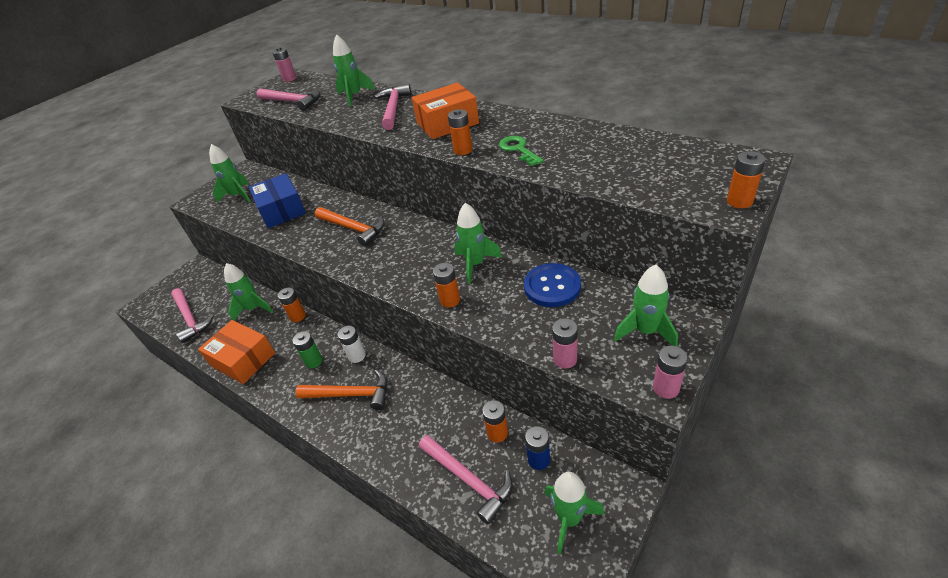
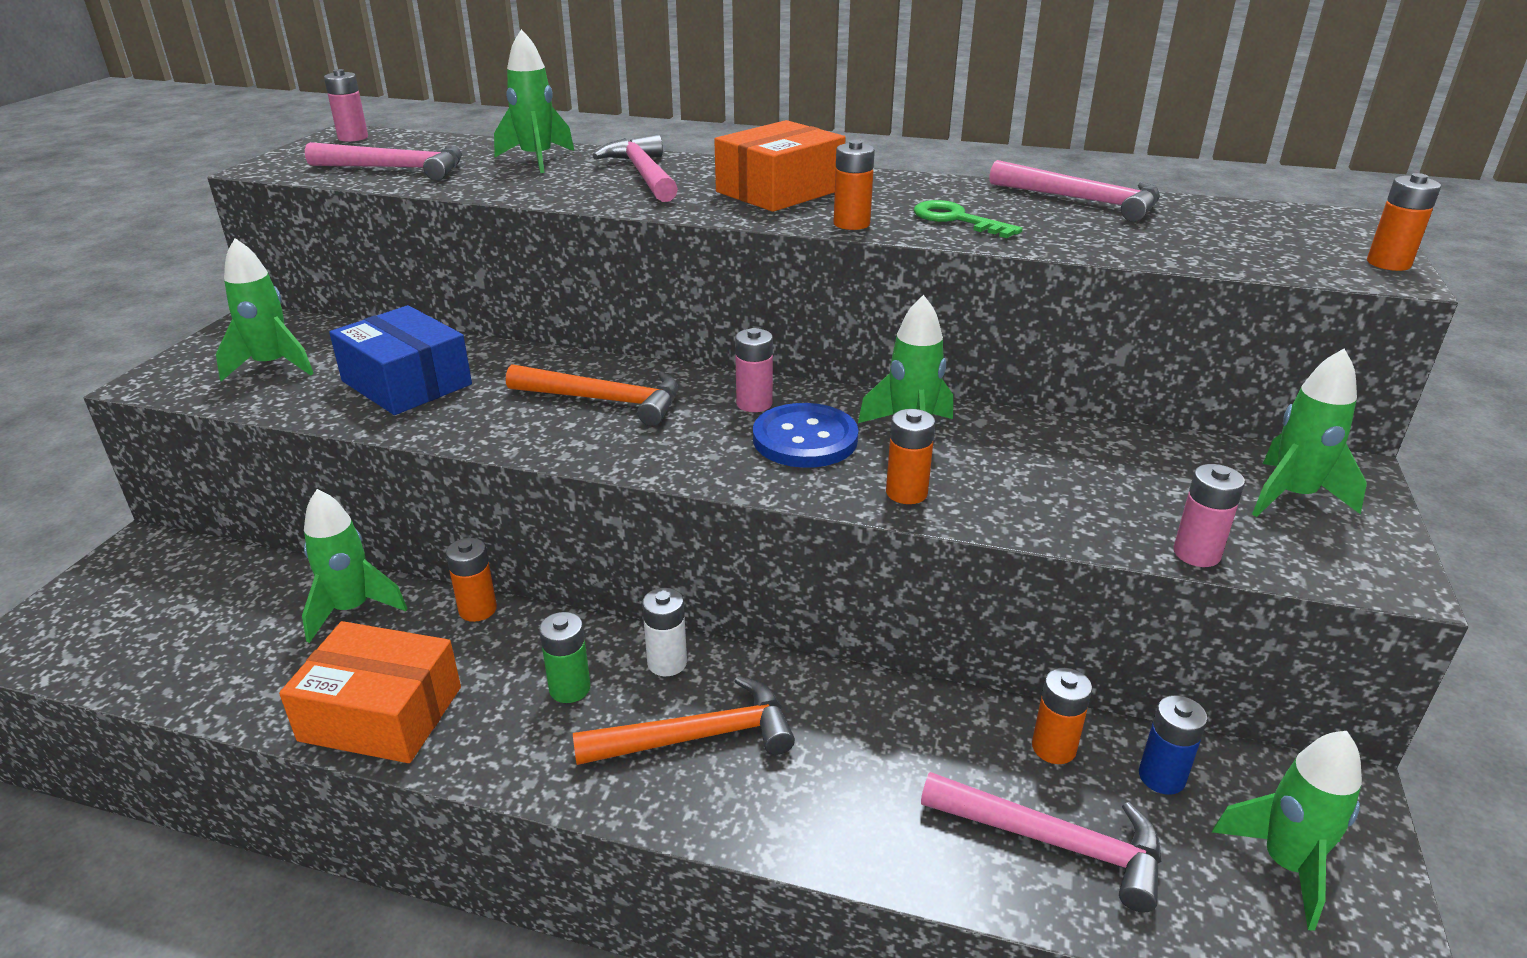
camera: 25 degrees left, 10 degrees down
pink hammer [171,289,214,343] -> pink hammer moved to [989,160,1160,222]
blue button [524,263,581,307] -> blue button moved to [753,403,859,468]
pink battery [653,346,688,399] -> pink battery moved to [735,328,773,412]

